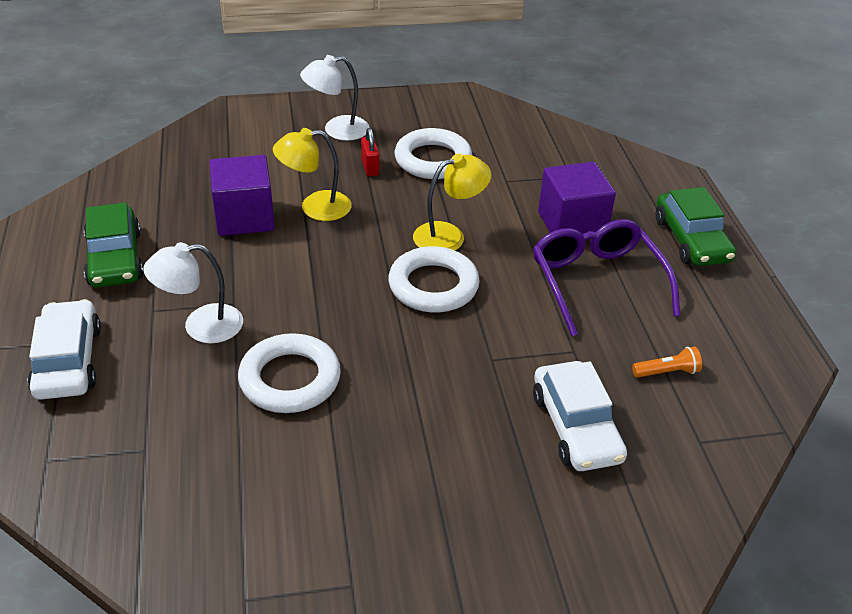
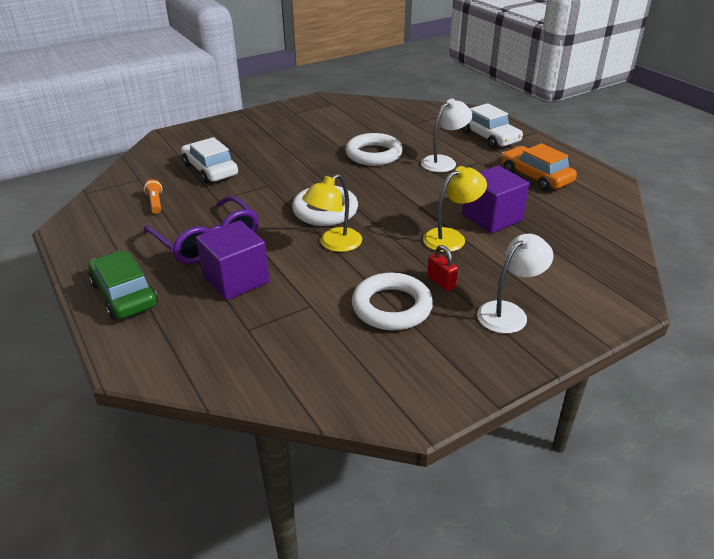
camera: 160 degrees right, 5 degrees down
green car [84,203,144,288] -> orange car [501,143,577,191]
orange flashlight [632,347,702,378] -> orange flashlight turned 105 degrees clockwise [144,179,162,214]

